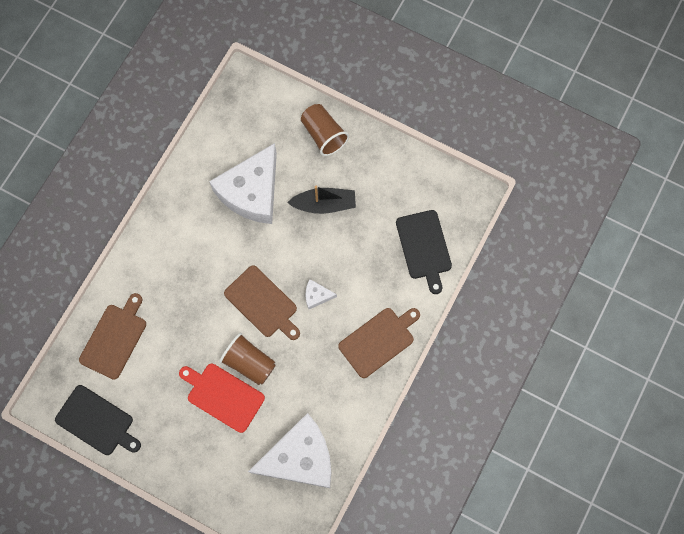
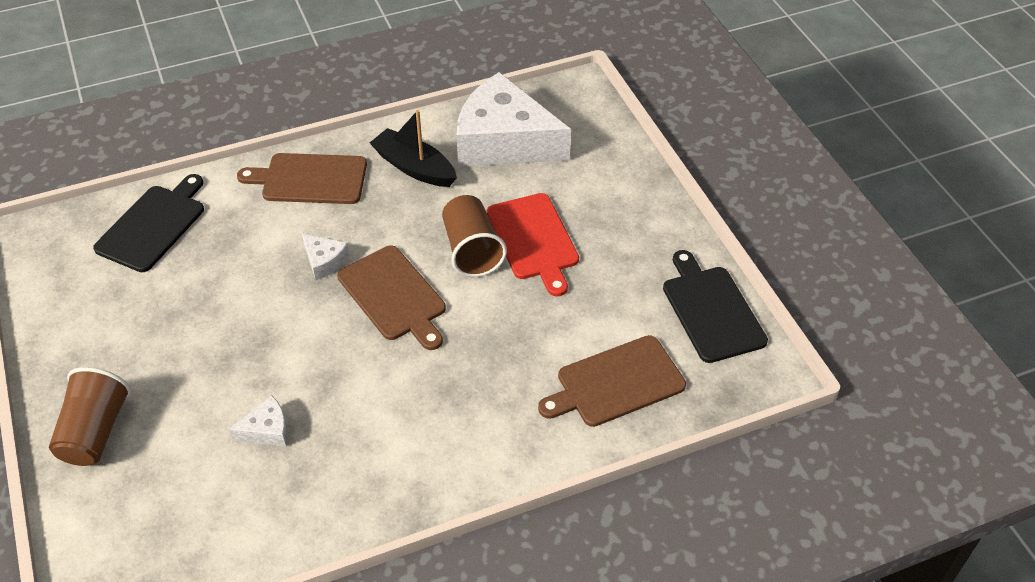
camera: 140 degrees left, 25 degrees down
white cheese [209,143,277,224] -> white cheese [229,396,288,447], size x0.40
brown cutting board [224,265,300,340] -> brown cutting board turned 150 degrees clockwise [337,246,446,350]
black boat [287,186,356,214] -> black boat moved to [370,110,457,187]

